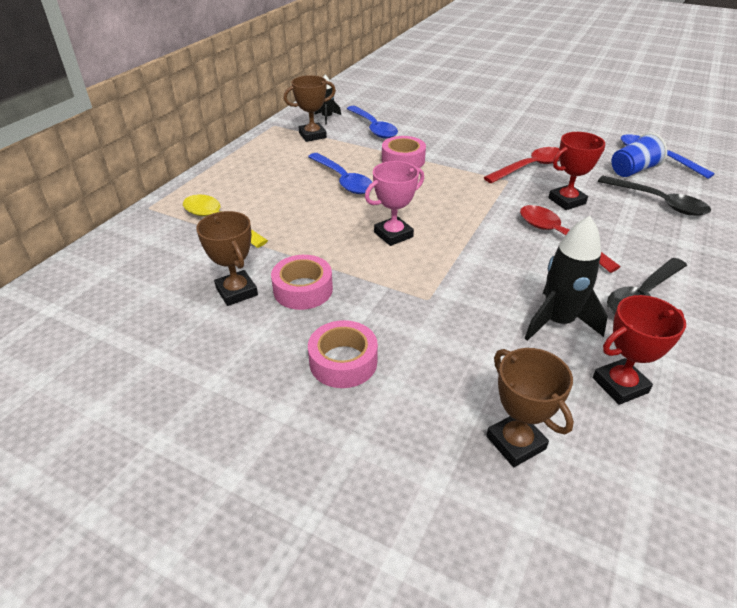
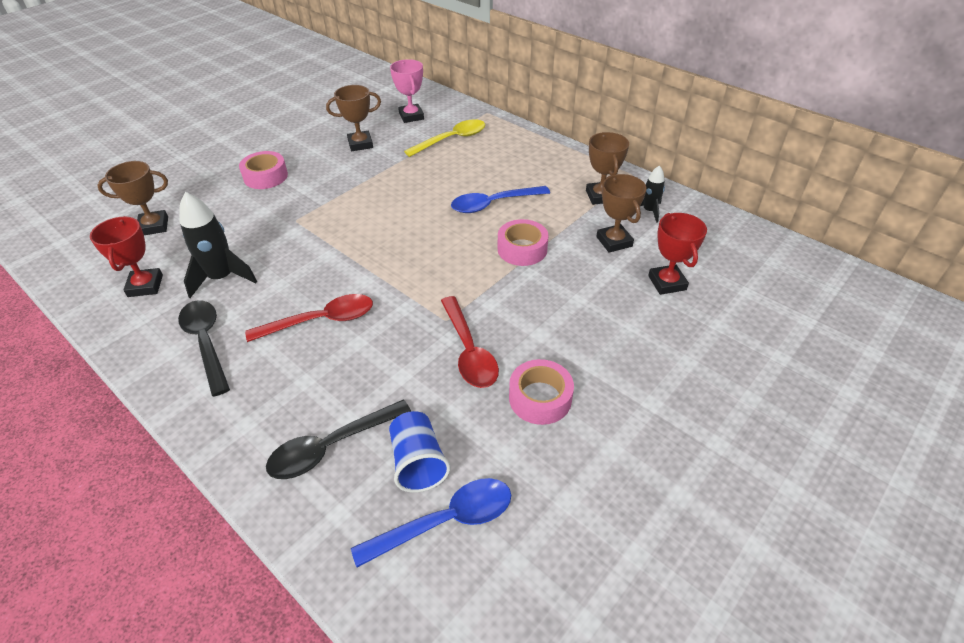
camera: 105 degrees right, 5 degrees up
pink tape [271,255,333,310] -> pink tape moved to [509,359,574,425]
blue spoon [347,106,398,139] -> brown trophy [596,174,647,253]
pink trophy [365,161,424,246] -> pink trophy moved to [390,59,424,123]
red trophy [548,132,605,210] -> red trophy moved to [648,213,707,295]

